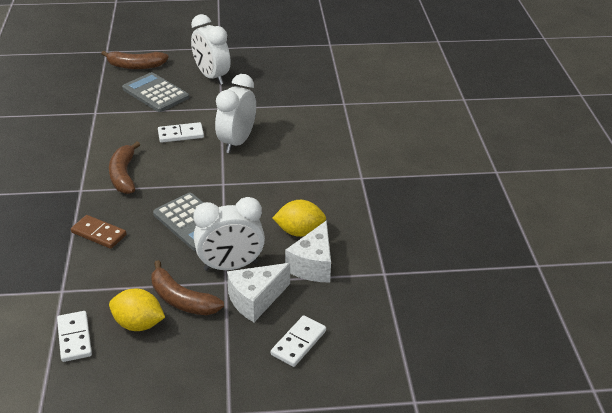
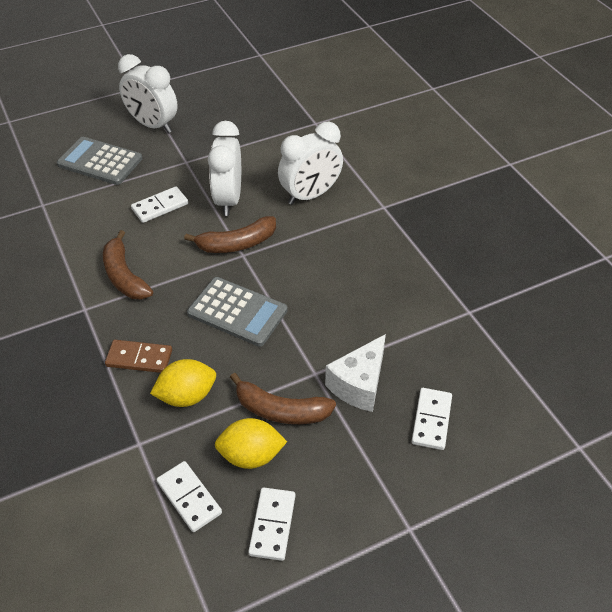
camera: 20 degrees left, 10 degrees up
brown banana [101,51,168,69] -> brown banana moved to [184,216,276,253]
white clock [193,197,265,271] -> white clock moved to [278,122,343,205]
yellow lemon [273,200,326,237] -> yellow lemon moved to [150,359,216,407]
white cheese [285,220,331,282] -> none
none -> white domino [248,487,295,561]

